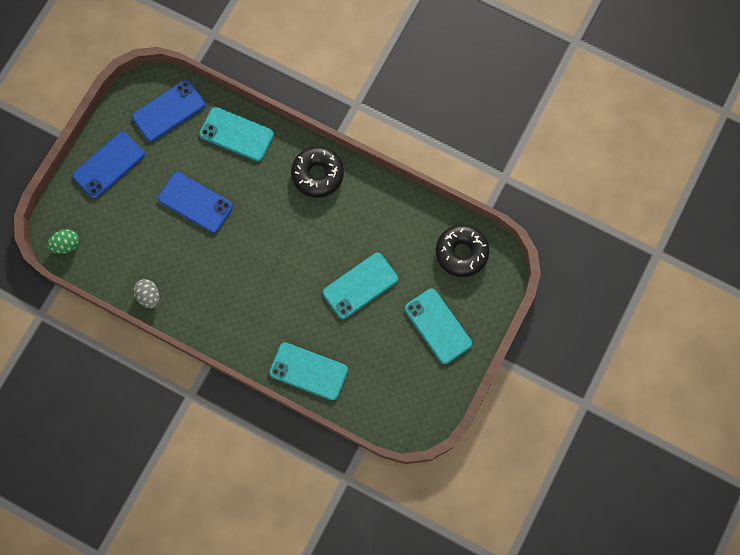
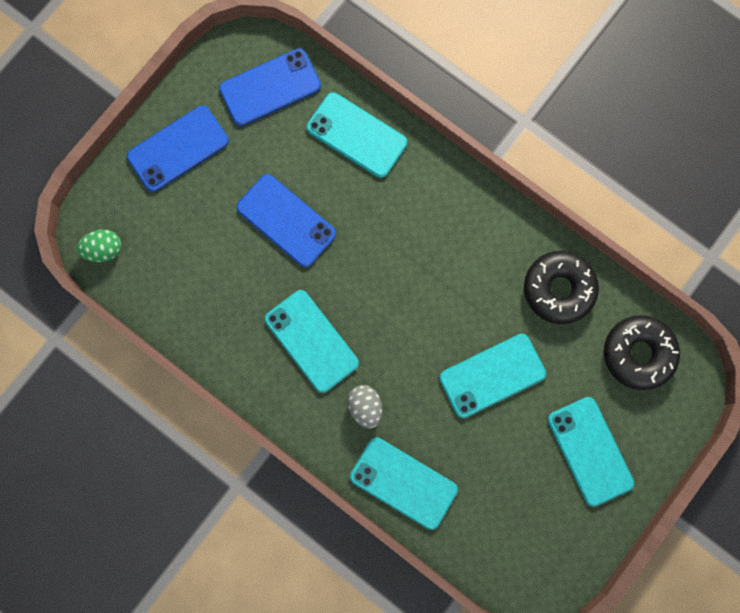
camera: 10 degrees right, 5 degrees up
grey egg [133,279,160,308] -> grey egg moved to [347,385,382,429]
black donut [291,147,344,197] -> black donut moved to [524,251,599,324]
none -> turquoise phone [265,290,359,393]

